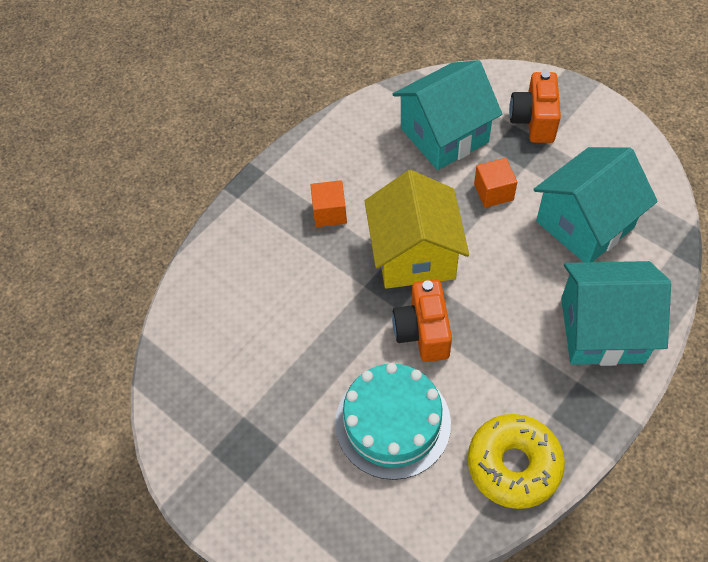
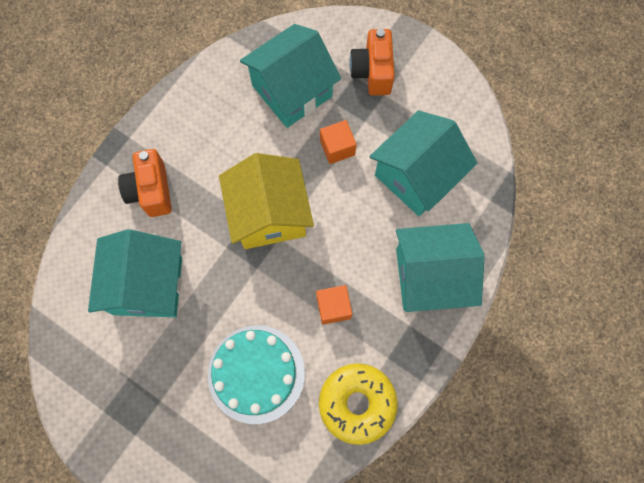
camera: 10 degrees left, 15 degrees up
orange cube [311,180,347,227] -> orange cube moved to [316,285,352,325]
orange camera [392,279,452,362] -> orange camera moved to [118,149,172,217]
none -> turquoise house [88,229,182,317]

